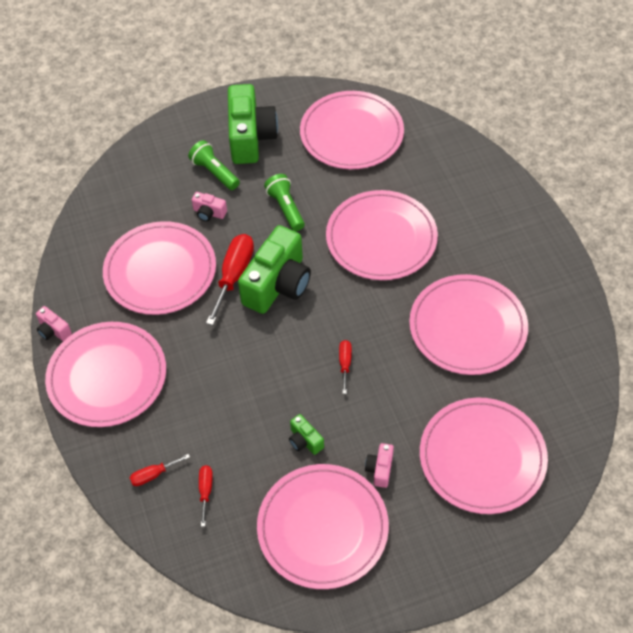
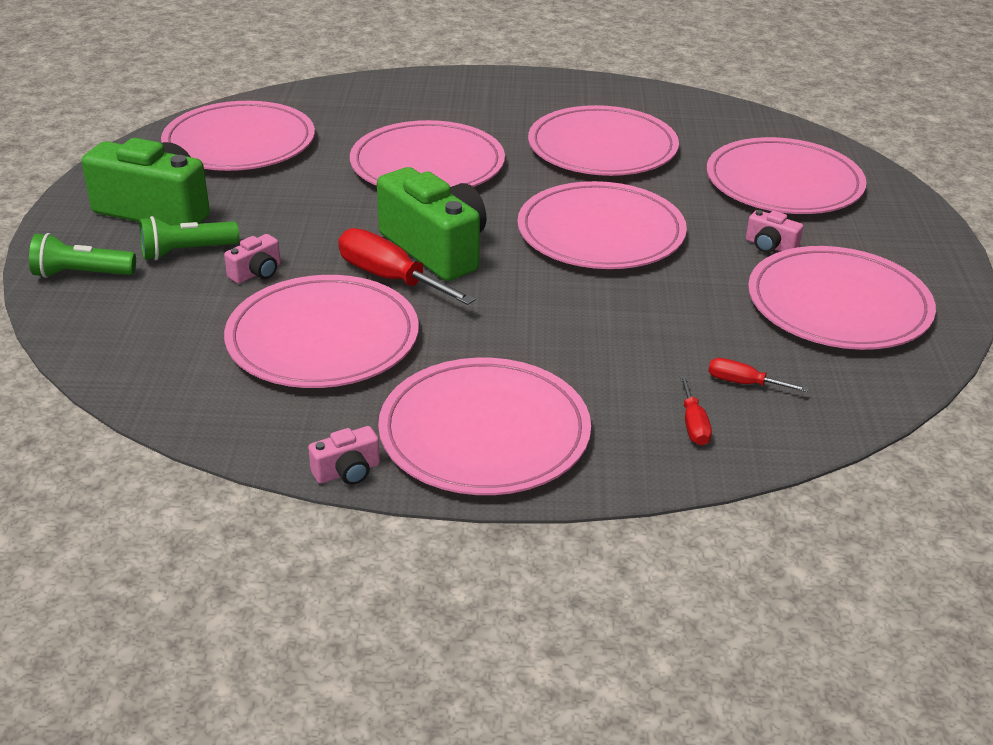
camera: 70 degrees left, 20 degrees down
green flashlight [264,174,305,231] -> green flashlight moved to [29,233,136,278]
green camera [289,414,324,455] -> none
red screwdriver [339,340,352,394] -> pink plate [517,181,687,269]

